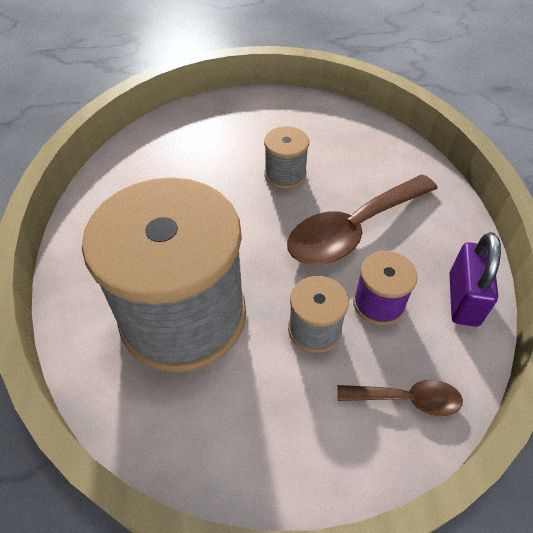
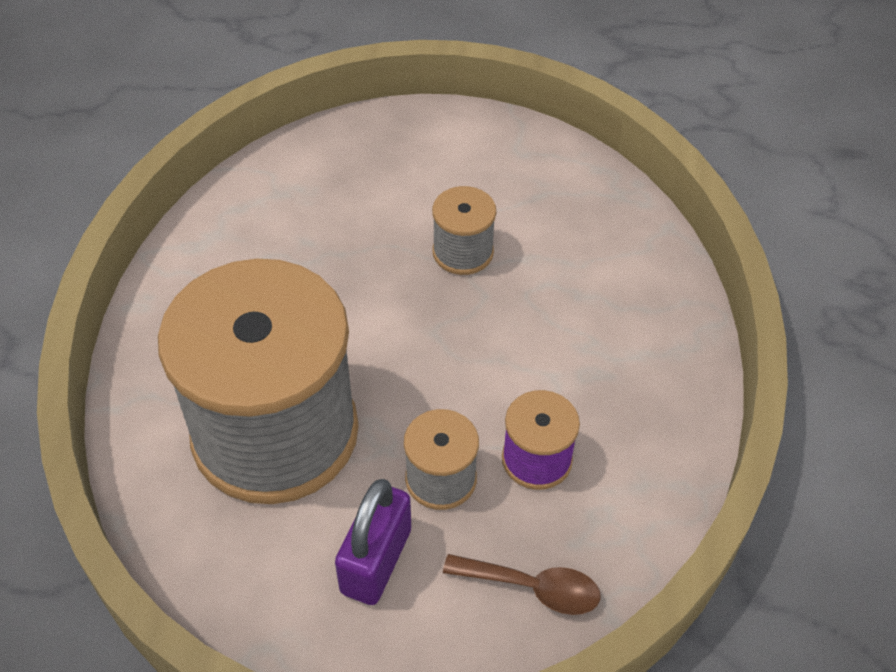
camera: 10 degrees right, 0 degrees up
brown spoon [287,175,438,265] -> none
purple padlock [450,232,501,327] -> purple padlock moved to [335,479,411,605]

